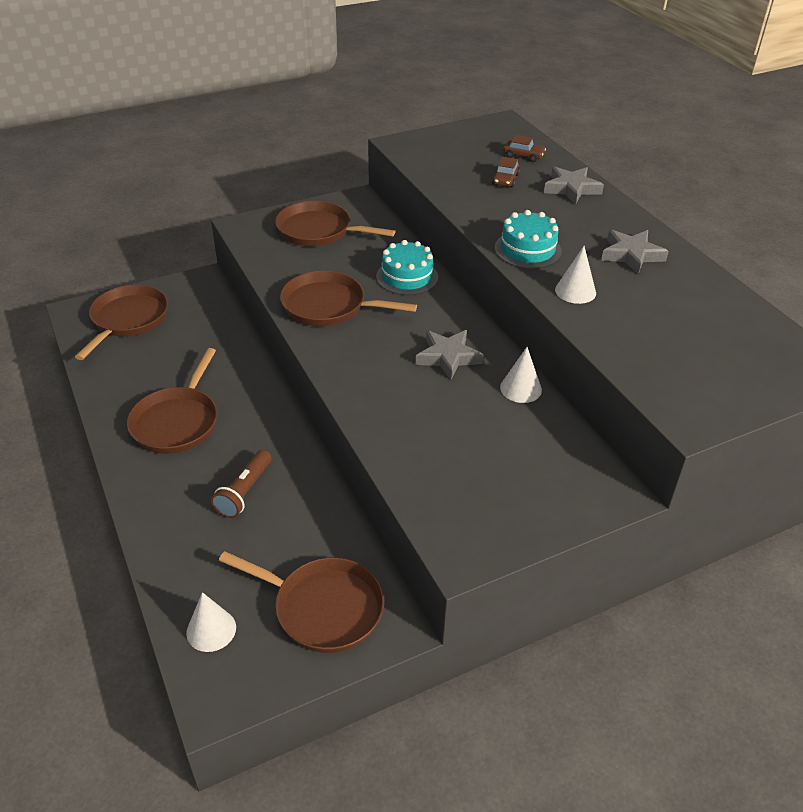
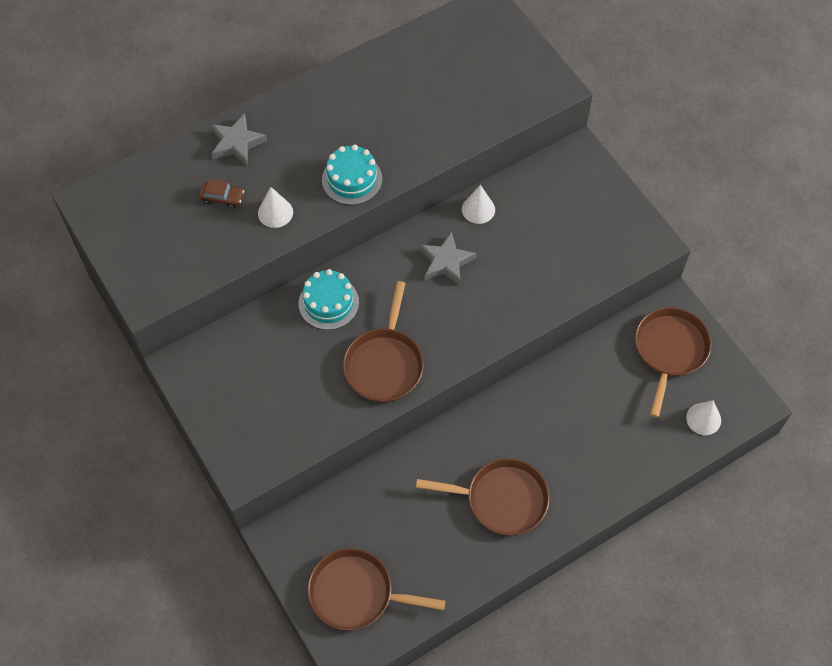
camera: 95 degrees left, 20 degrees up
brown flashlight [211,450,272,518] -> none
brown pan [275,201,395,246] -> none
brown car [503,135,546,162] -> none
white cone [555,246,596,304] -> white cone moved to [258,187,293,228]
grey star [601,230,669,274] -> none

